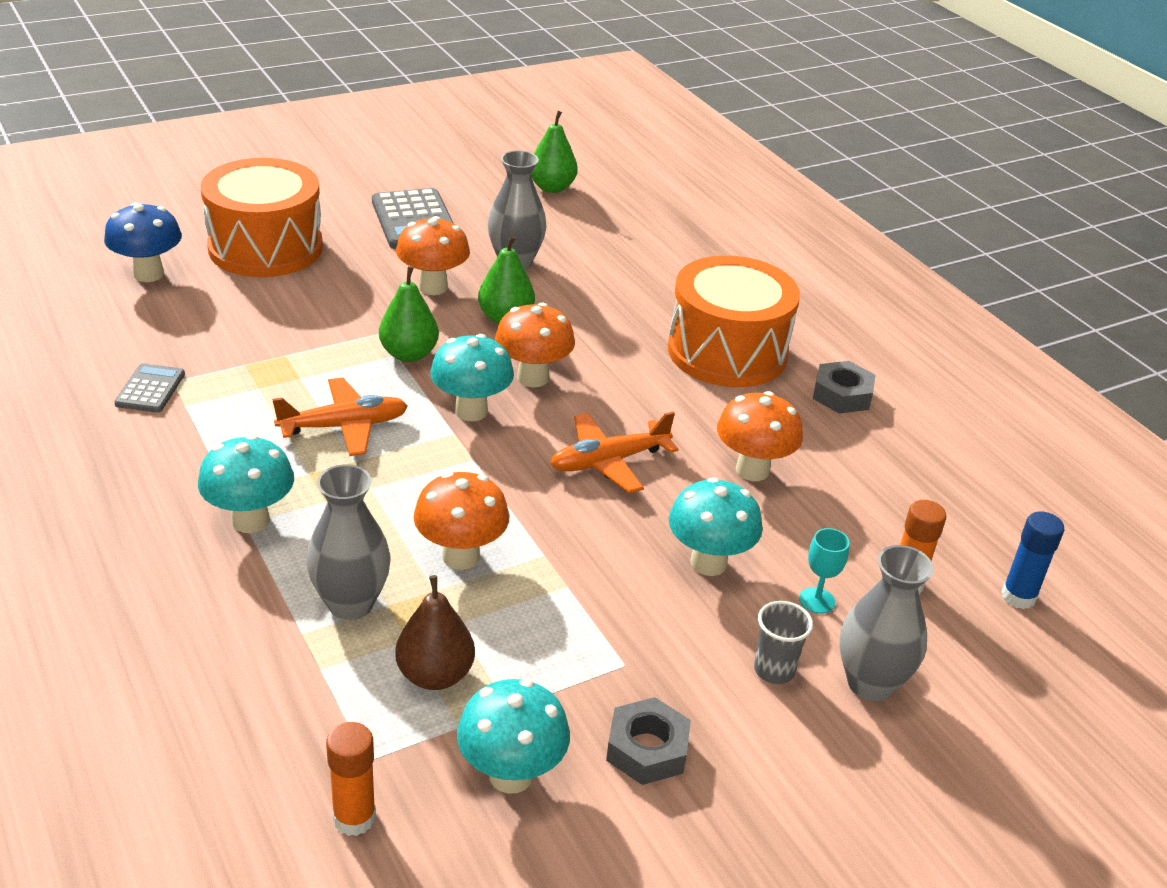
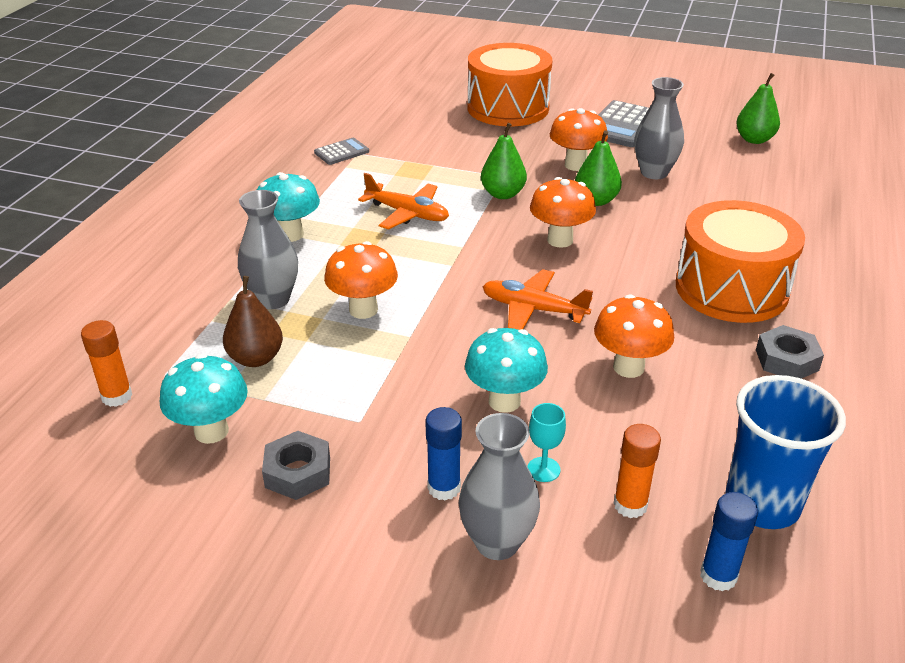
camera: 50 degrees right, 0 degrees up
blue mushroom [104,202,182,282] -> none
turquoise mushroom [430,334,514,421] -> none
grey cup [754,601,813,684] -> blue glue stick [425,407,462,501]
none -> blue cup [725,375,846,529]

